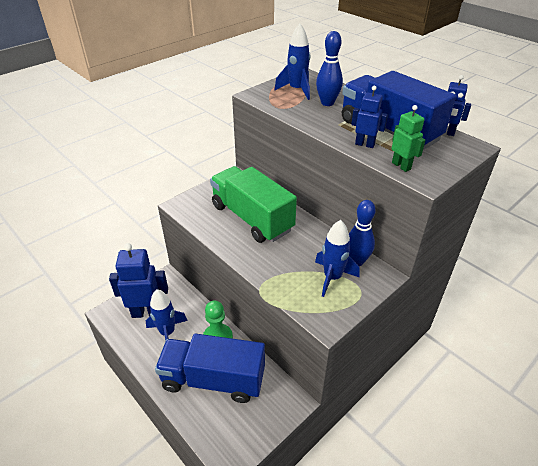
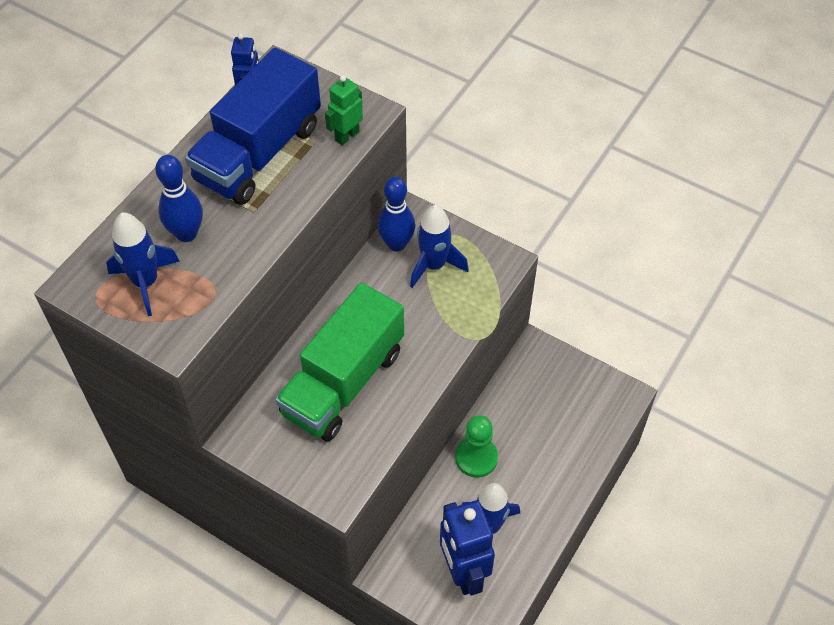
camera: 105 degrees left, 15 degrees up
blue truck [155,333,265,403] -> none
blue robot [351,85,388,148] -> none

